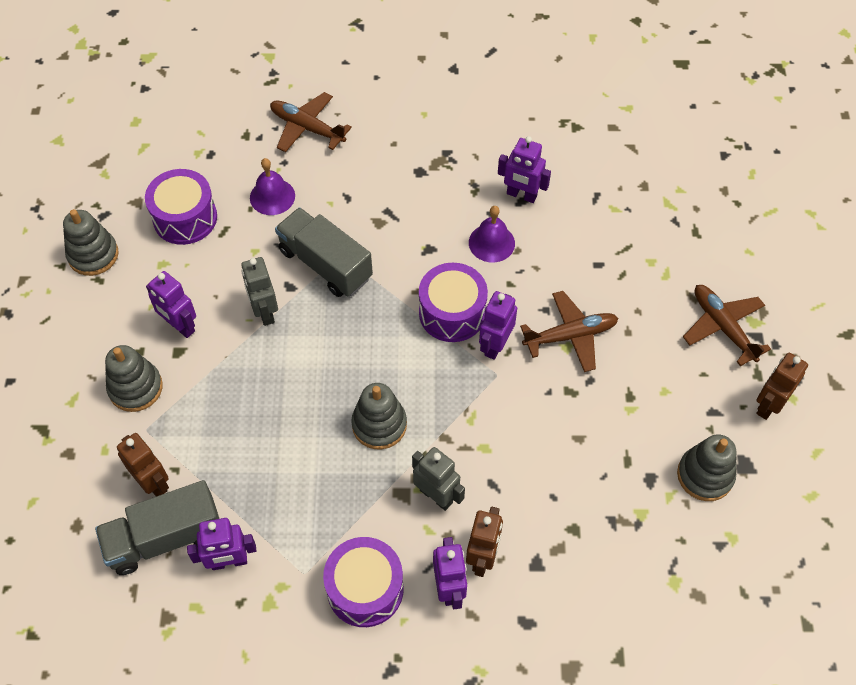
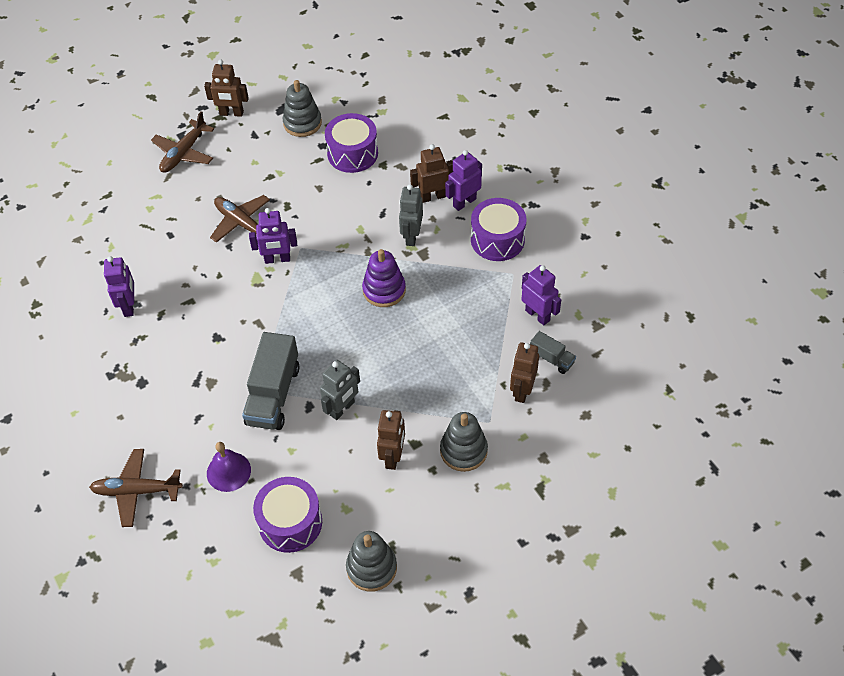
camera: 120 degrees left, 5 degrees down
grey truck [95,480,219,575] -> grey truck [530,331,576,374], size x0.51
purple robot [146,271,196,338] -> brown robot [377,410,405,470]
brown plane [270,92,352,152] -> brown plane turned 90 degrees clockwise [89,449,183,527]
grey stacking toy [351,383,407,450] -> purple stacking toy [362,249,406,307]
purple drum [419,263,488,342] -> purple drum moved to [325,113,378,173]
purple bell [469,206,515,262] -> none

